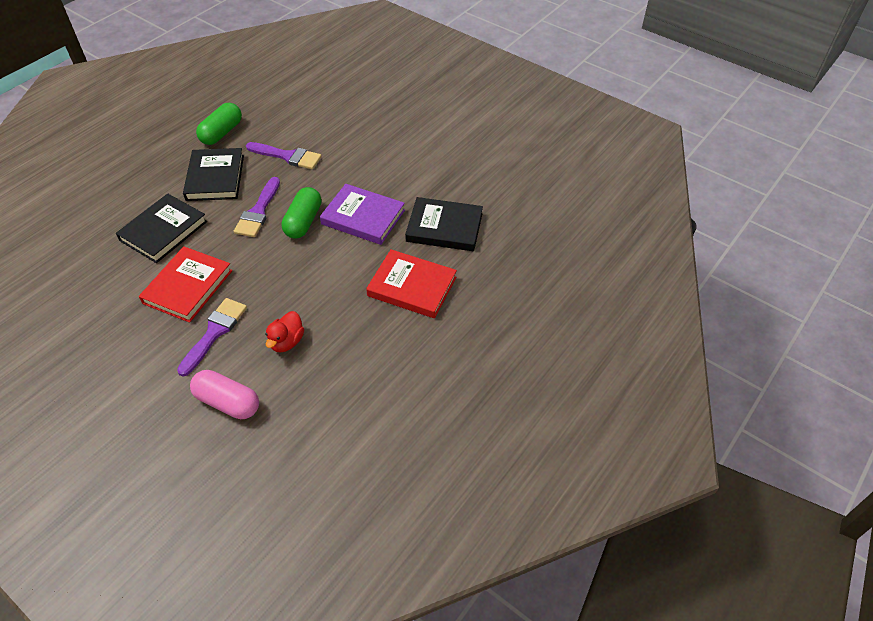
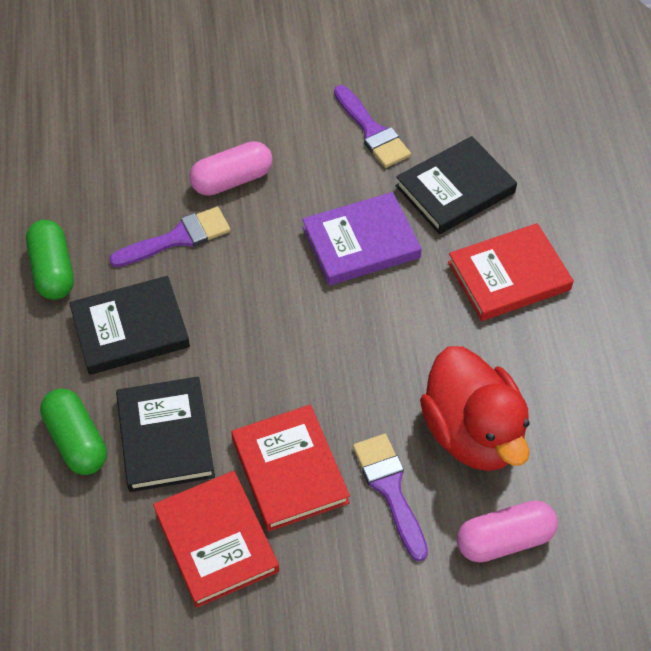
camera: 45 degrees left, 5 degrees up
black book [183,148,244,201] -> black book turned 60 degrees counterclockwise [69,276,190,375]
purple brush [234,177,280,237] -> purple brush moved to [334,85,411,168]
red duck [265,311,304,353] -> red duck [420,346,530,471], size x2.09
green capsule [281,187,322,239] -> green capsule moved to [40,389,107,475]
none -> red book [153,471,279,608]
none -> pink capsule [189,141,272,196]

